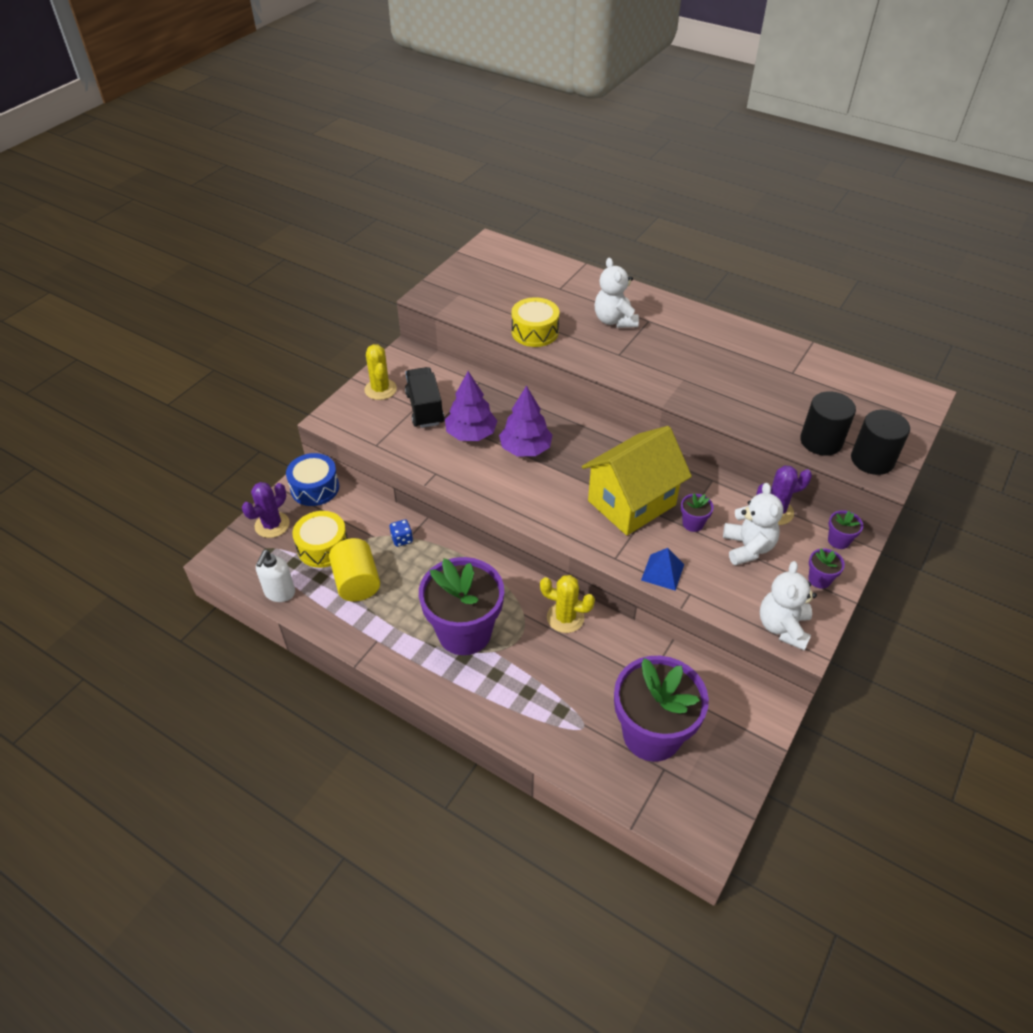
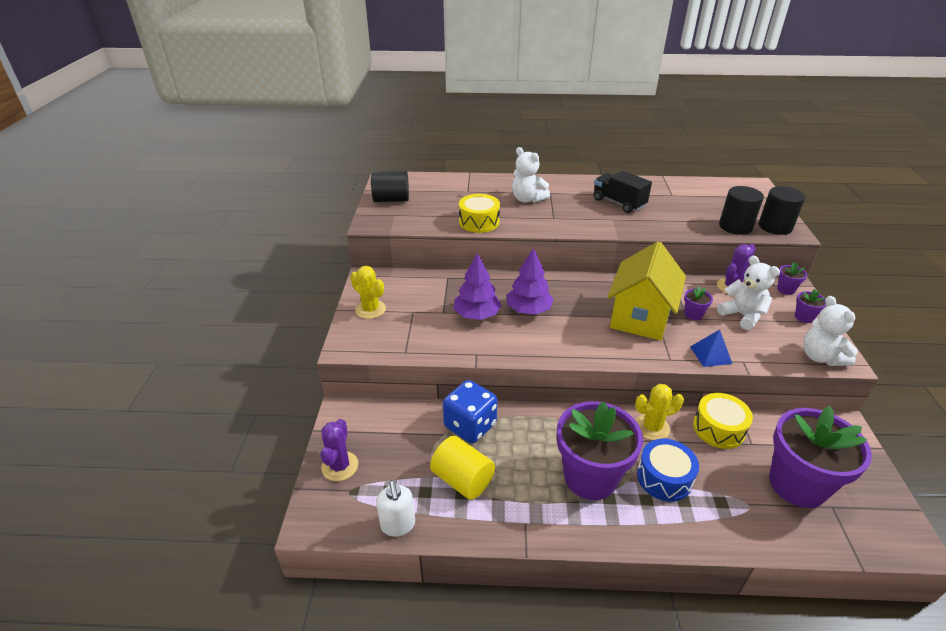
camera: 30 degrees left, 10 degrees down
blue drum [286,453,339,506] -> blue drum moved to [637,439,699,501]
yellow drum [292,511,348,568] -> yellow drum moved to [693,393,753,449]
blue dice [390,519,413,547] -> blue dice [443,380,498,443], size x2.23
black truck [405,367,445,428] -> black truck moved to [594,171,652,213]
none -> black cylinder [371,170,409,202]

